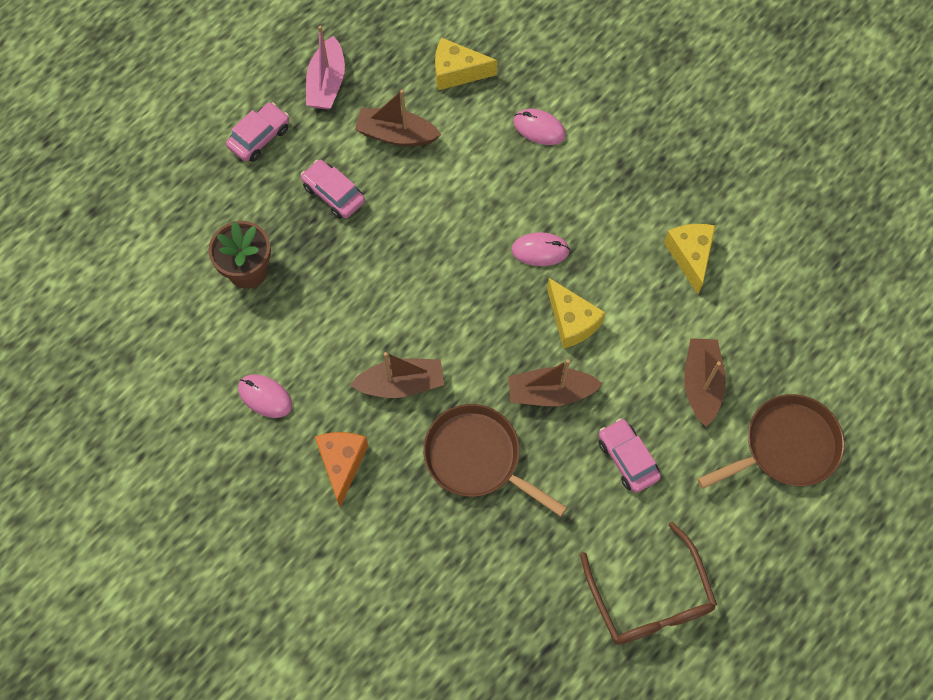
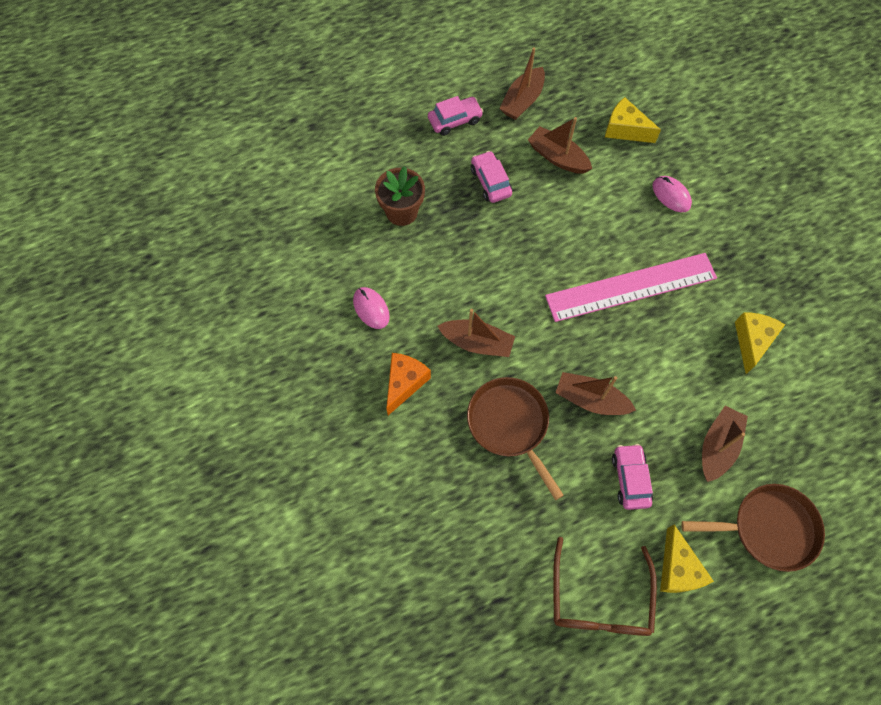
camera: 25 degrees right, 0 degrees up
pink boat [306,26,345,110] -> brown boat [499,47,545,120]
pink mouse [511,232,570,266] -> pink ruler [545,253,717,322]
yellow cheese [547,278,606,349] -> yellow cheese moved to [660,525,714,593]

